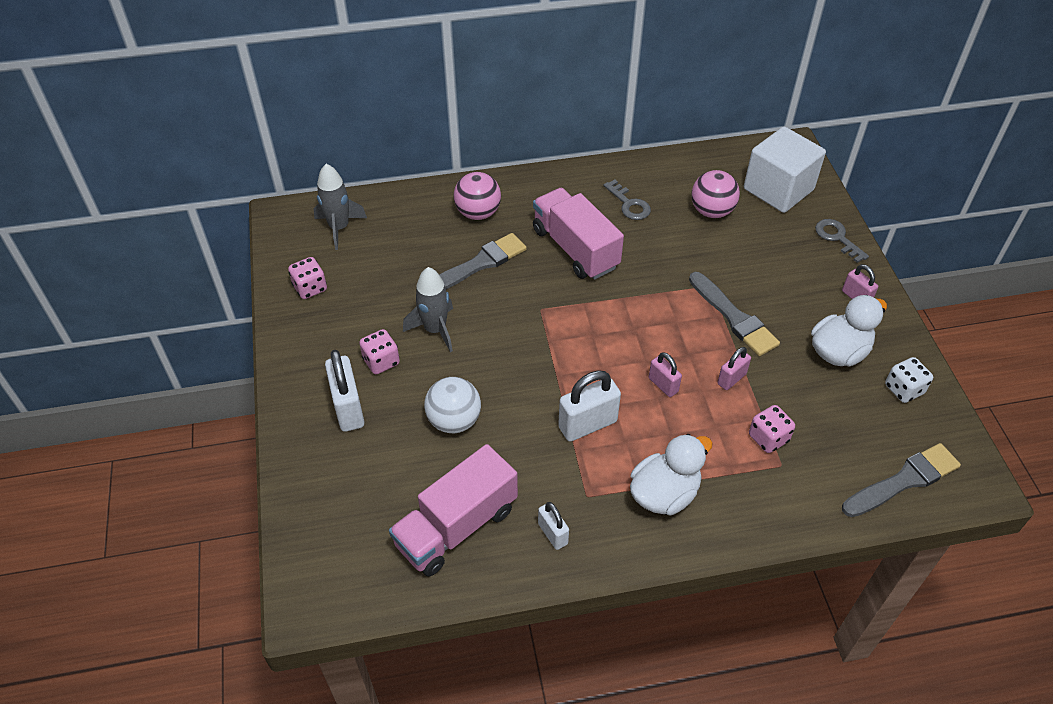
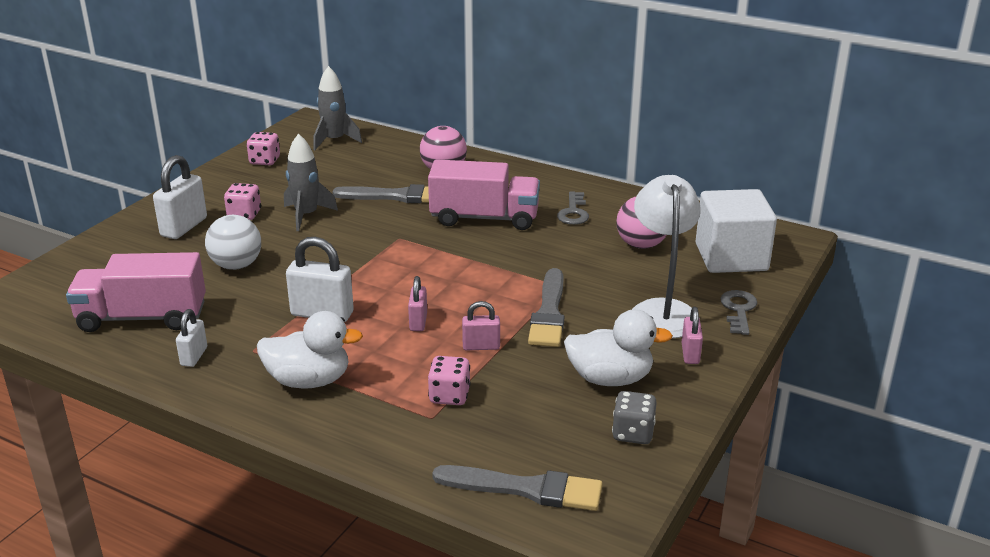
camera: 40 degrees right, 20 degrees down
pink truck [533,188,624,280] -> pink truck turned 90 degrees clockwise [428,159,540,230]
white dice [885,357,933,403] -> grey dice [612,391,657,444]
none -> white lamp [632,175,701,338]

